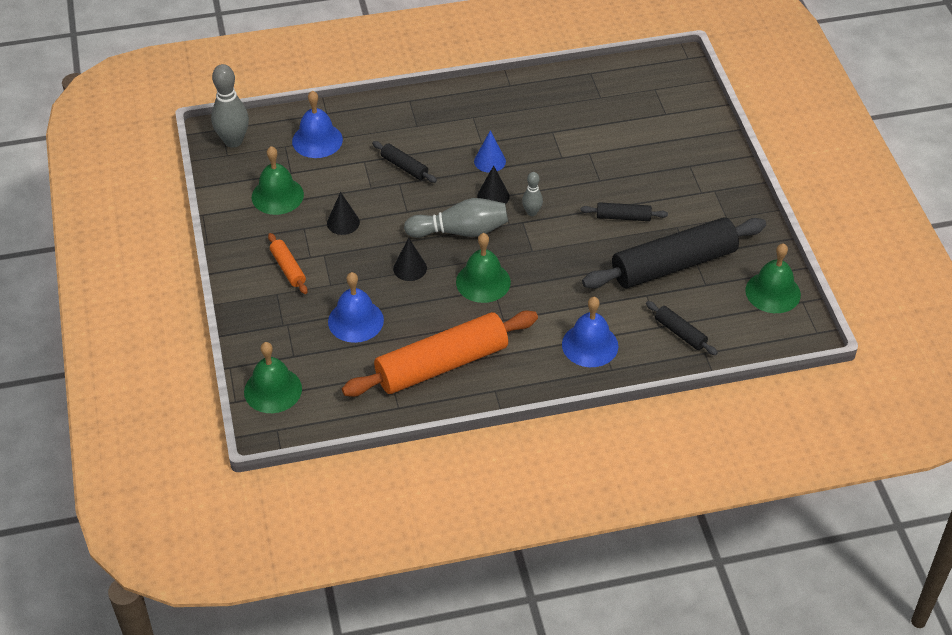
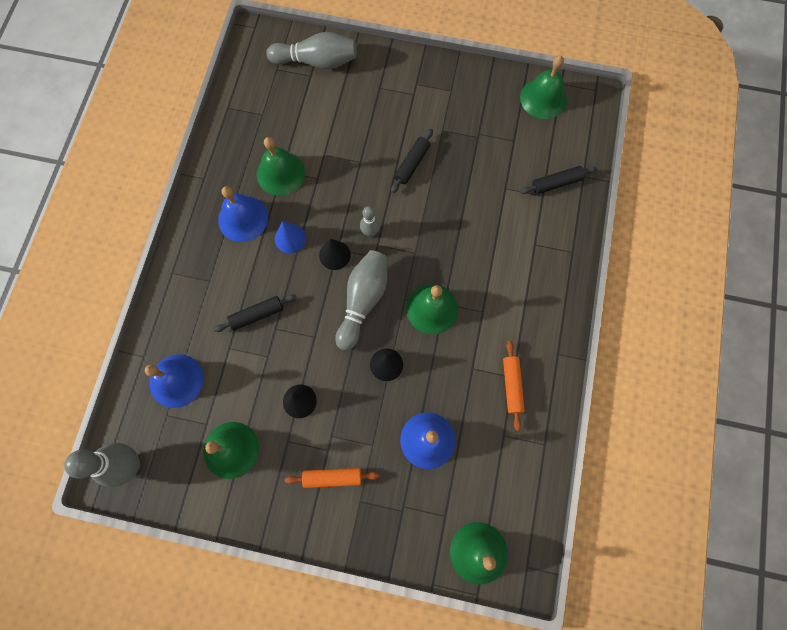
camera: 65 degrees left, 25 degrees up
orange rolling pin [342,310,538,397] -> orange rolling pin [503,341,525,431], size x0.44
blue bell [562,297,618,367] -> blue bell moved to [218,186,268,242]
black rolling pin [582,217,766,288] -> none
none -> green bell [257,137,305,196]
none -> grey bowling pin [266,32,357,69]

